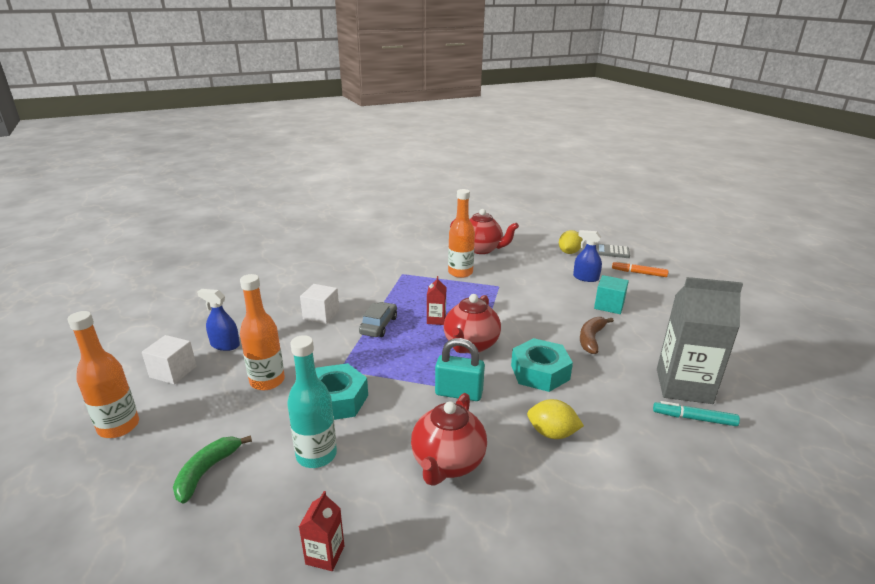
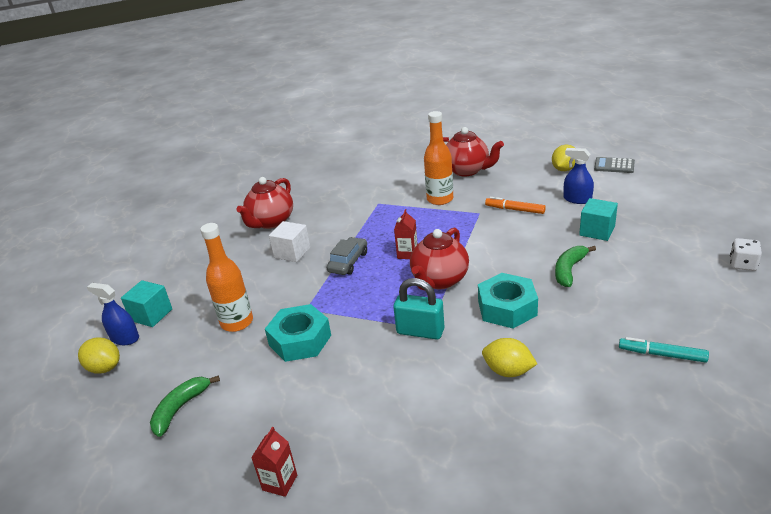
camera: 10 degrees right, 5 degrees up
orange bottle [67,311,139,438] -> yellow lemon [78,338,120,374]
white cube [142,335,197,384] -> turquoise cube [121,280,172,327]
blue spray bottle [197,289,240,351] -> blue spray bottle moved to [87,283,139,345]
turquoise bottle [287,335,337,468] -> none
red teapot [411,393,487,486] -> red teapot moved to [236,177,293,229]
brown banana [580,317,614,354] -> green banana [555,246,596,287]
orange marker [612,261,668,277] -> orange marker moved to [485,197,546,214]
grey carton [657,277,743,404] -> none
none -> white dice [730,238,762,271]

